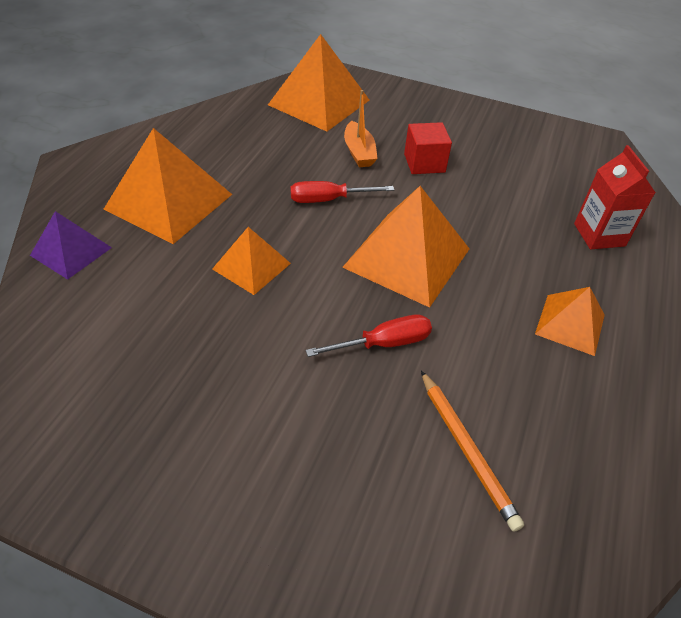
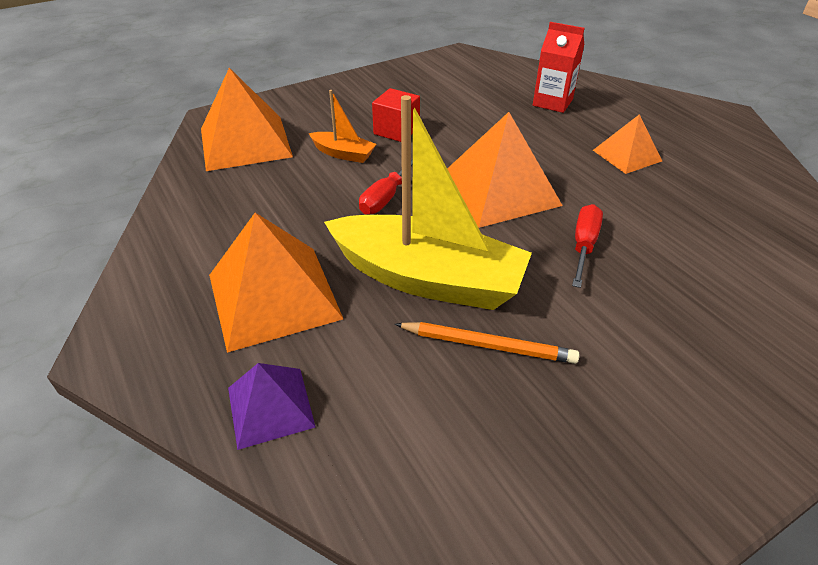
camera: 50 degrees left, 5 degrees down
orange pyramid [212,227,291,295] -> yellow boat [324,95,532,310]
orange pencil [421,371,524,532] -> orange pencil moved to [395,322,580,364]

